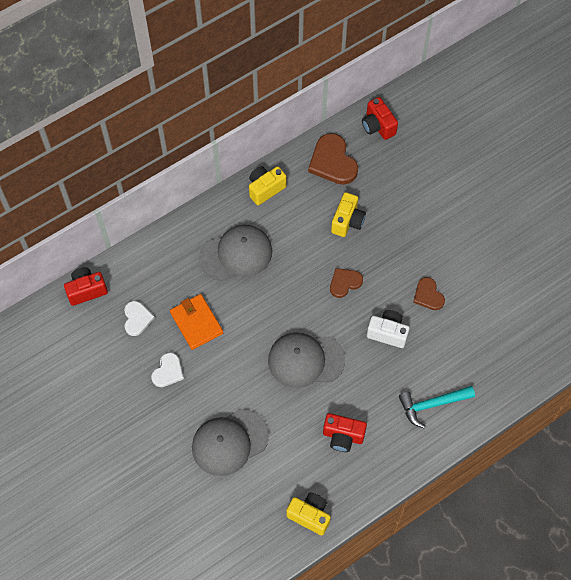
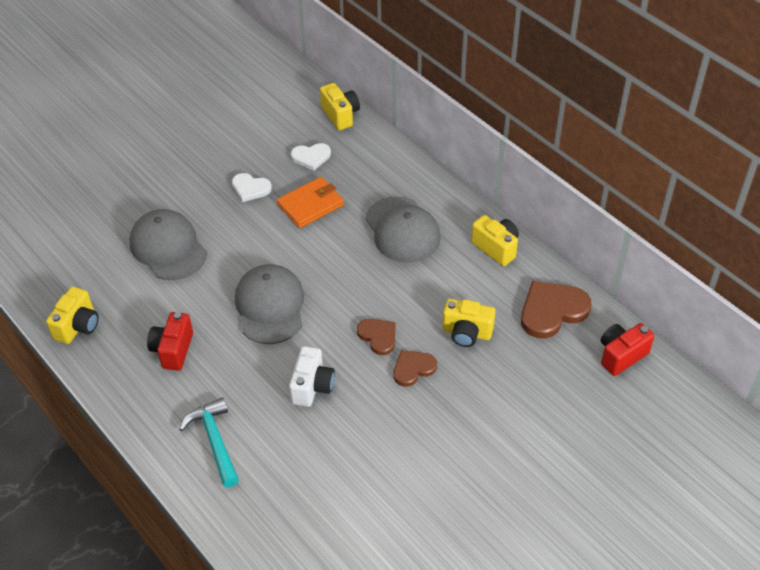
camera: 85 degrees right, 15 degrees down
red camera [64,267,108,306] -> yellow camera [320,83,360,130]
brown heart [413,277,445,310] -> brown heart moved to [393,350,437,387]

